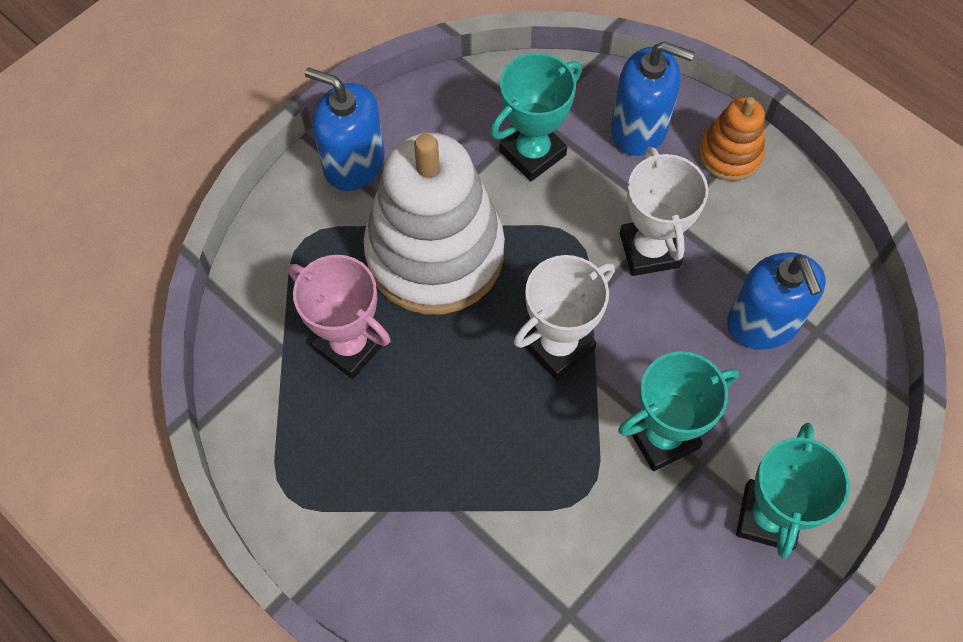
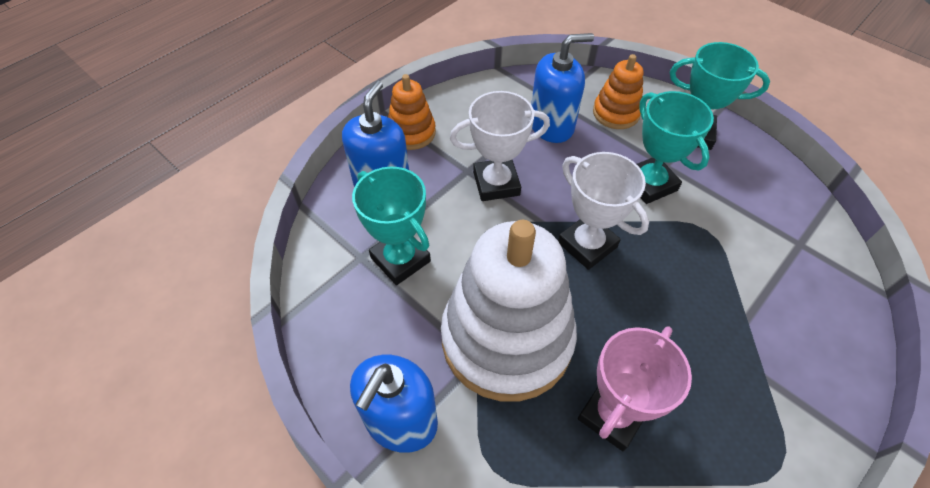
camera: 90 degrees left, 10 degrees down
none -> orange stacking toy [593,54,644,129]

